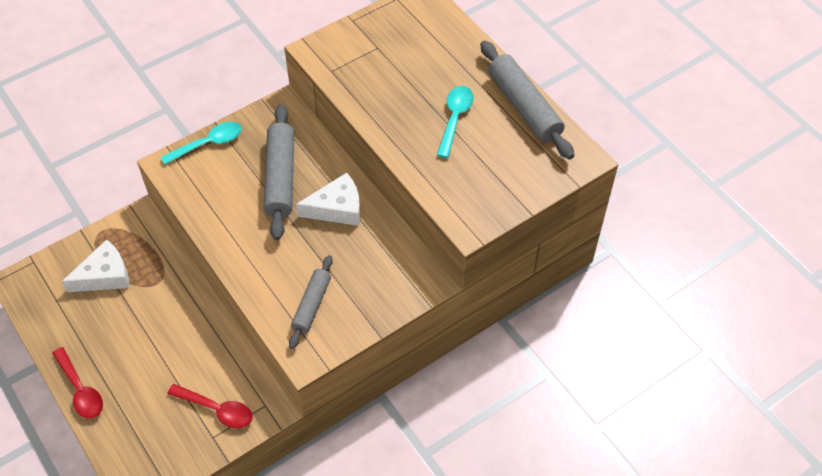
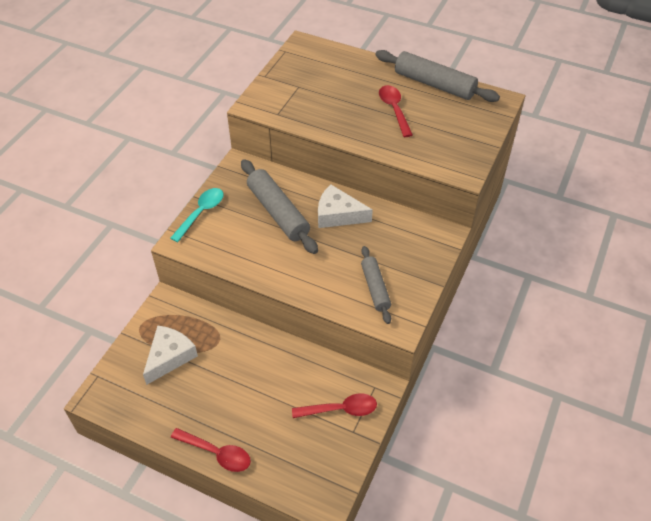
camera: 30 degrees left, 5 degrees down
white cheese [296,173,360,226] -> white cheese turned 120 degrees counterclockwise [318,184,373,228]
turquoise spoon [437,86,474,158] -> red spoon [379,85,413,137]

